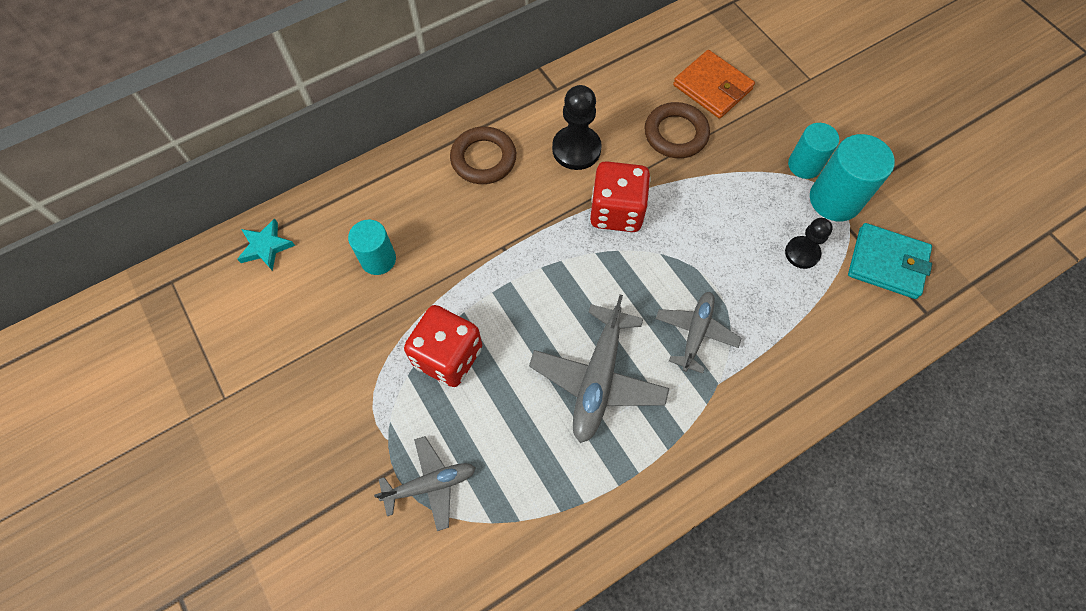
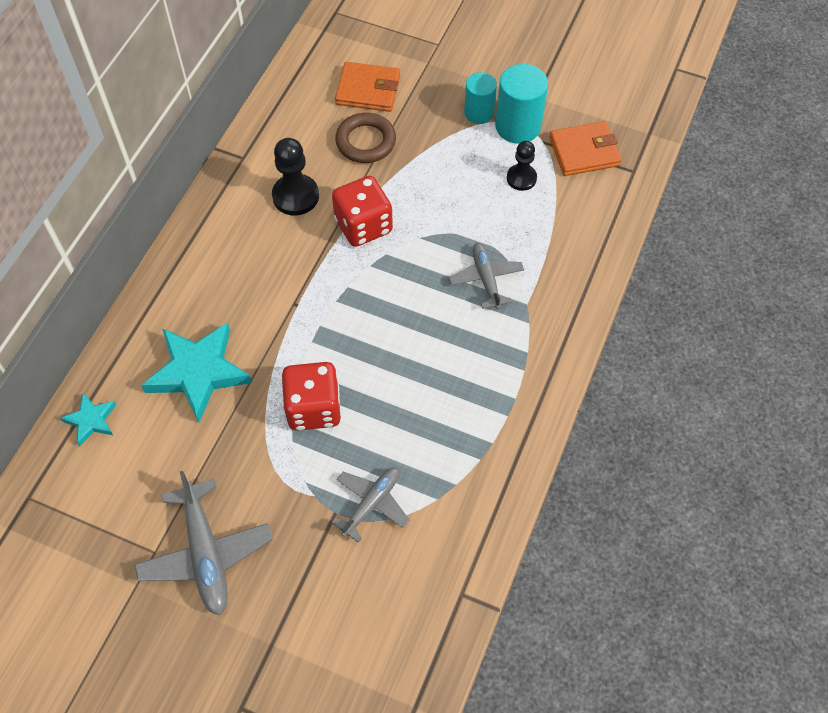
camera: 35 degrees left, 5 degrees down
turquoise cylinder [348,219,396,275] -> turquoise star [141,322,252,422]
brown ring [450,126,516,184] -> none
grey plane [529,295,669,443] -> grey plane moved to [134,471,273,615]
turquoise wallet [848,223,932,299] -> orange wallet [549,121,622,176]

